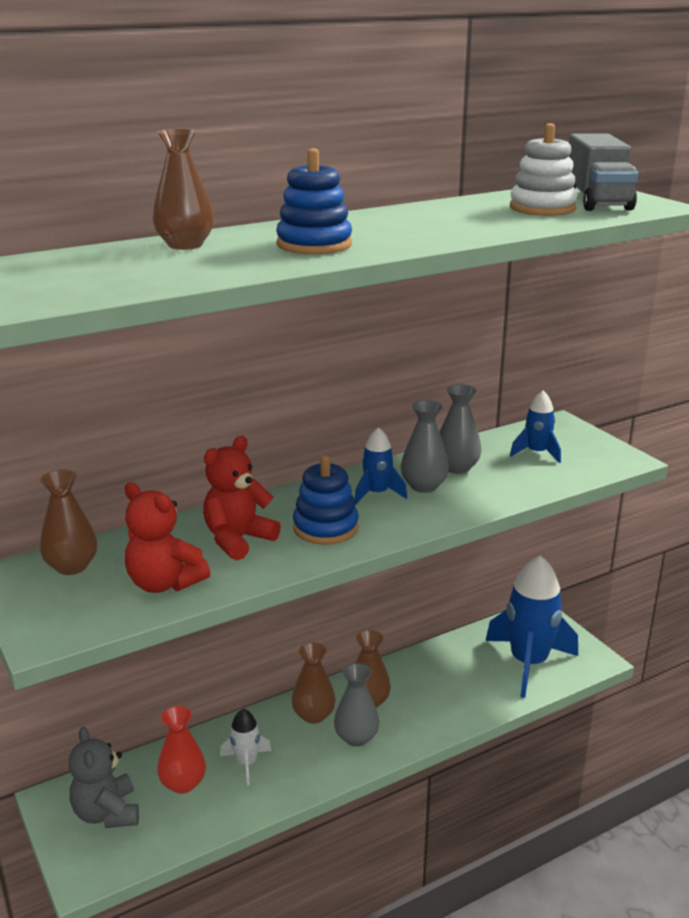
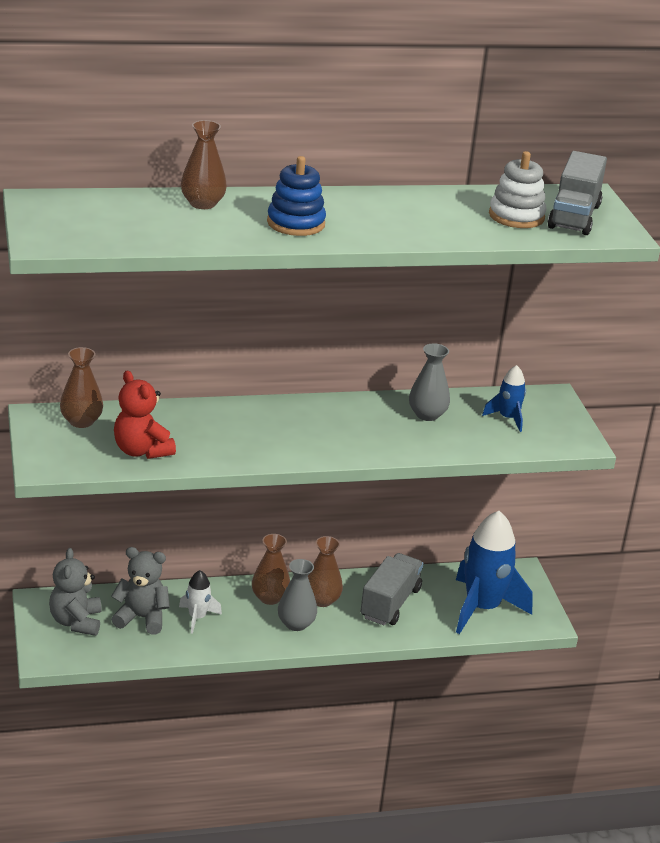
camera: 15 degrees right, 5 degrees up
red vase [157,706,206,794] -> grey teddy bear [111,547,170,634]
red teddy bear [203,436,281,560] -> none
blue stacking toy [293,455,359,545] -> none
blue rocket [355,427,407,505] -> none
grey vase [401,400,449,493] -> none
none -> grey truck [360,553,423,626]

